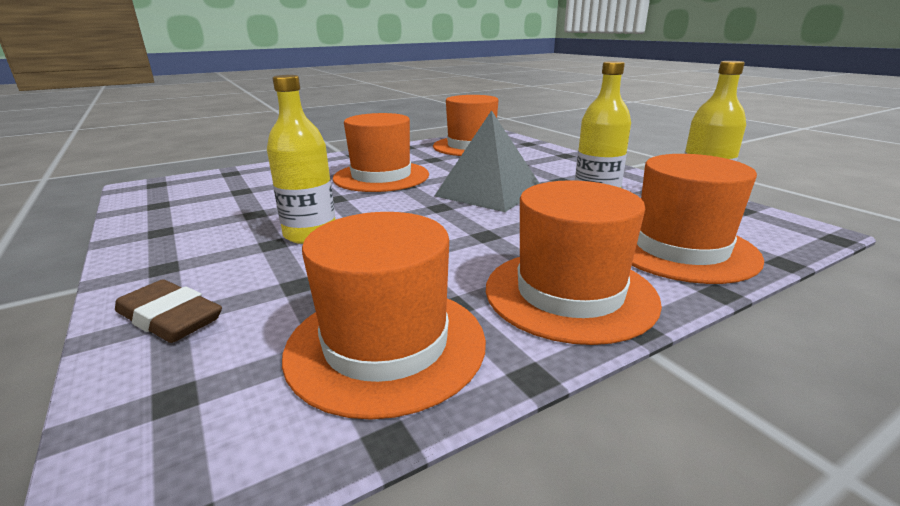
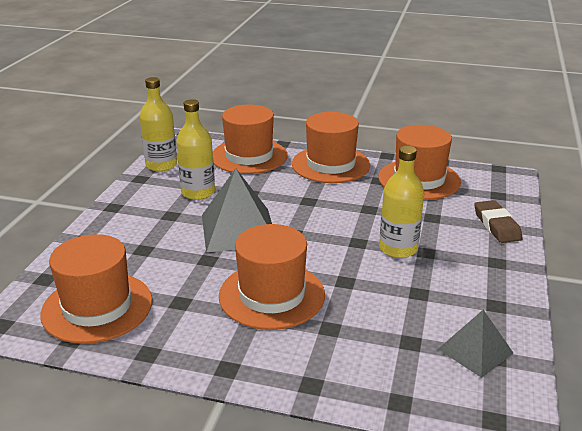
camera: 135 degrees left, 5 degrees up
none -> grey pyramid [438,310,513,378]

